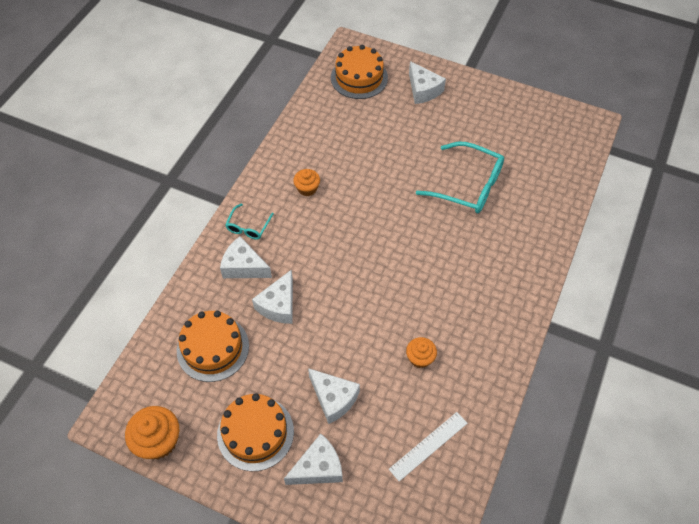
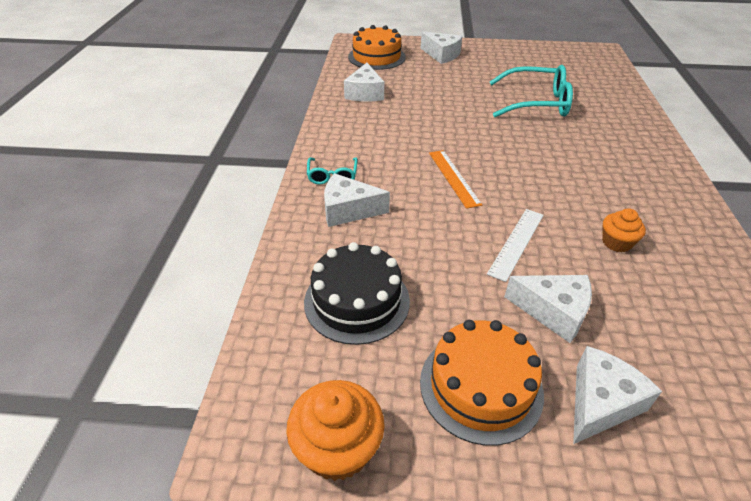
camera: 20 degrees left, 15 degrees down
orange cake [177,311,249,382] -> black cake [304,242,410,345]
white cheese [252,269,293,324] -> white cheese moved to [344,63,384,102]
orange cupcake [293,169,320,196] -> none
white ruler [389,412,467,481] -> white ruler moved to [487,209,544,282]
none -> orange ruler [429,150,482,209]

